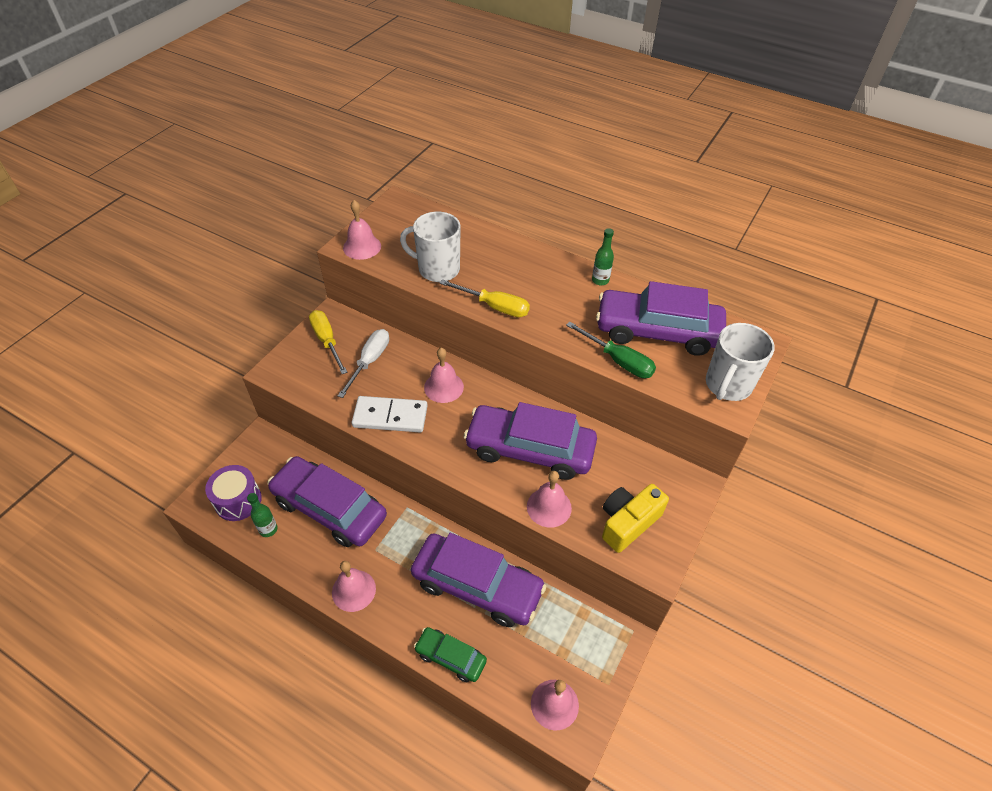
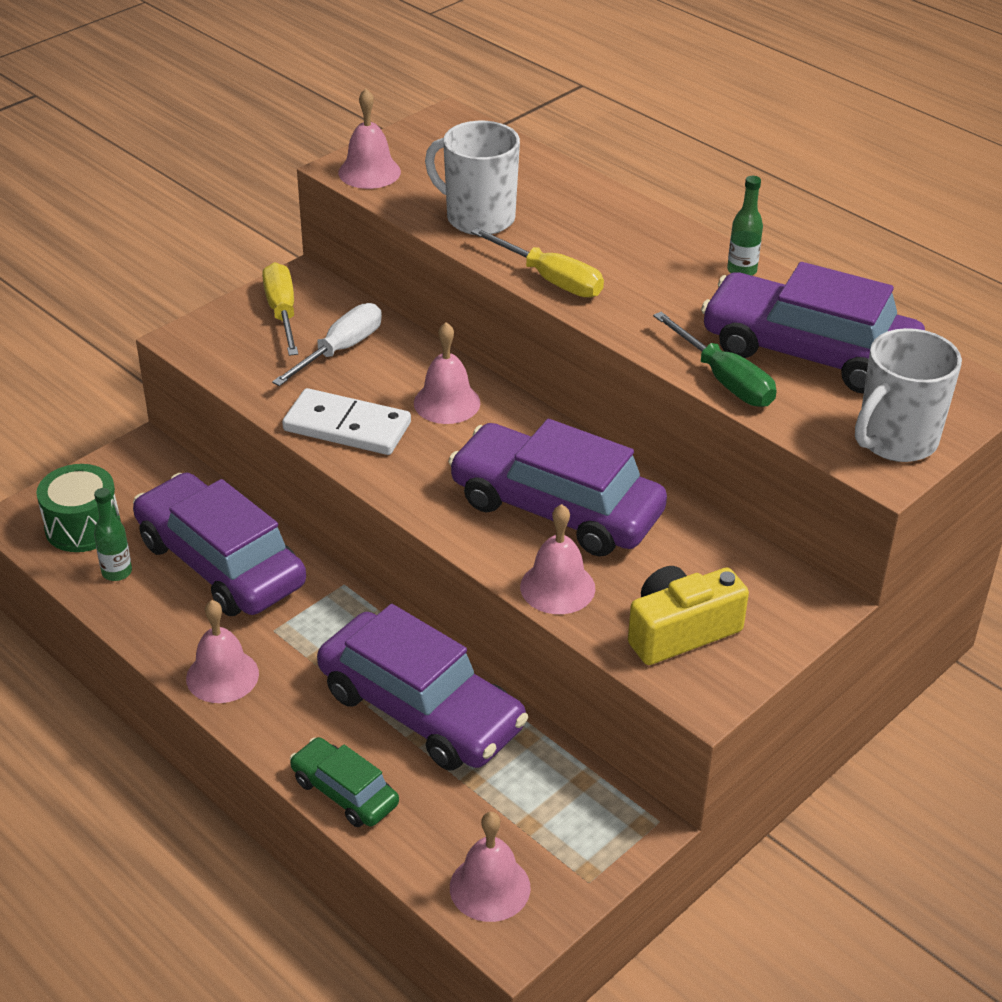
camera: 15 degrees right, 10 degrees down
purple drum [205,465,262,521] -> green drum [36,464,121,552]

